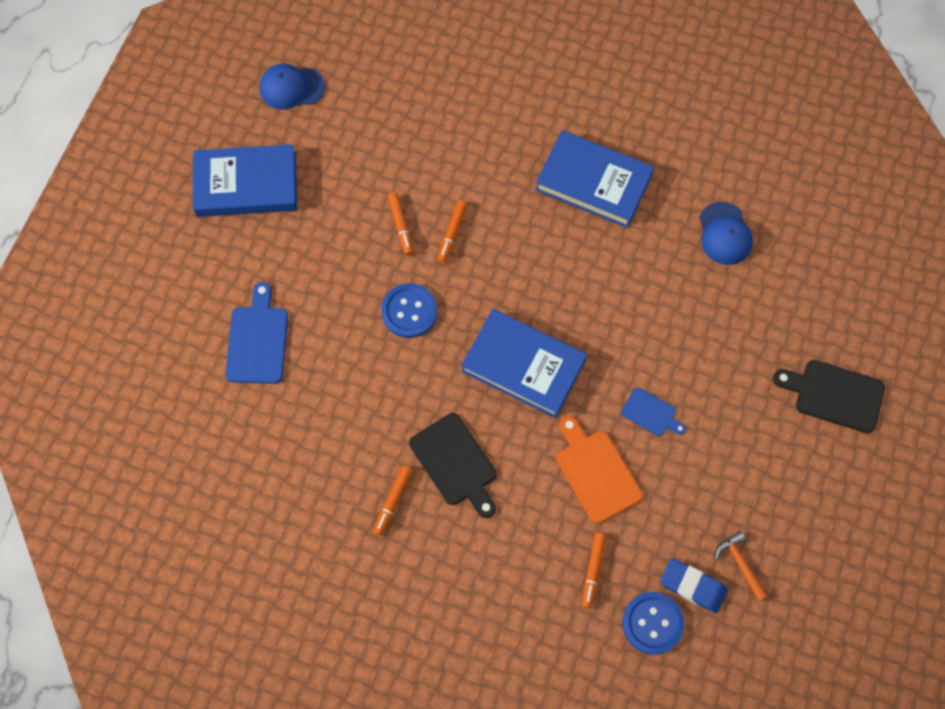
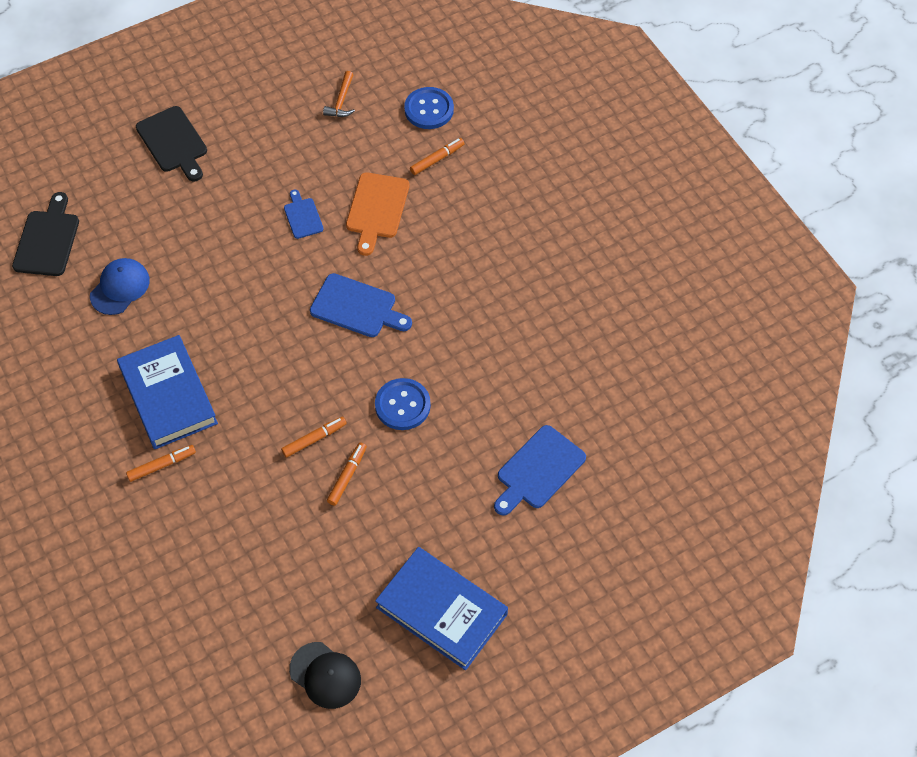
camera: 140 degrees left, 10 degrees down
blue cap [259,64,325,110] -> black cap [289,642,361,709]
orange marker [373,466,412,536] -> orange marker moved to [126,445,196,482]
black cutting board [409,413,496,518] -> black cutting board moved to [12,192,79,276]
blue book [461,309,587,418] -> blue cutting board [310,273,412,337]
blue eraser [660,558,728,613] -> none

